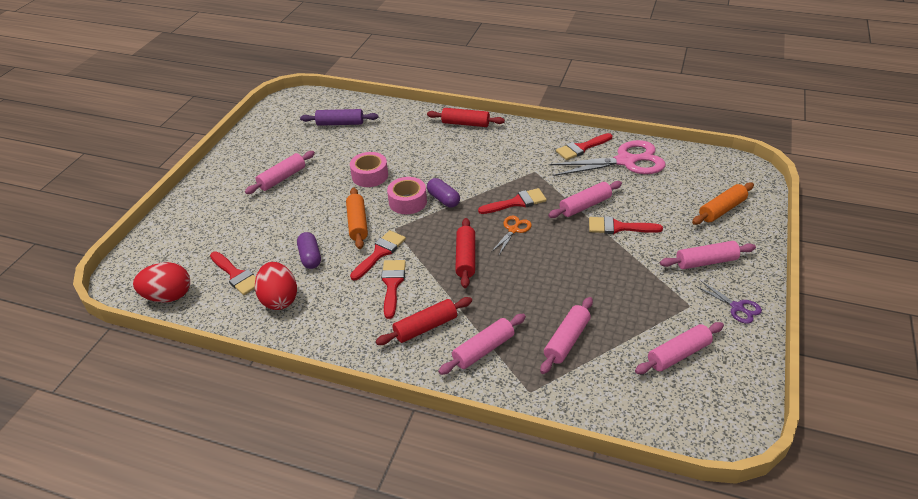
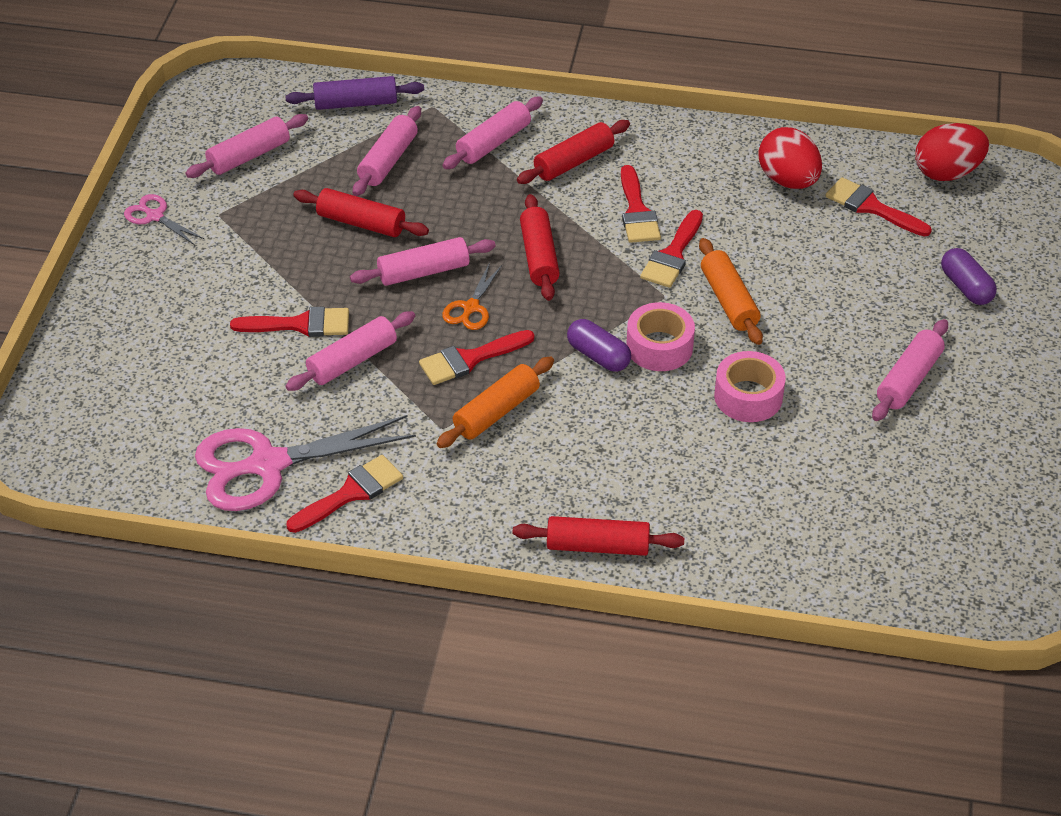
camera: 170 degrees right, 5 degrees up
purple capsule [297,232,321,269] -> purple capsule moved to [941,248,997,305]
purple rolling pin [300,109,378,126] -> purple rolling pin moved to [285,76,424,110]
pink rolling pin [660,241,756,269] -> pink rolling pin moved to [350,237,496,286]
orange rolling pin [692,182,754,225] -> orange rolling pin moved to [437,356,554,448]
purple scissors [695,281,762,324] -> pink scissors [124,194,204,245]
none -> red rolling pin [294,188,429,237]

